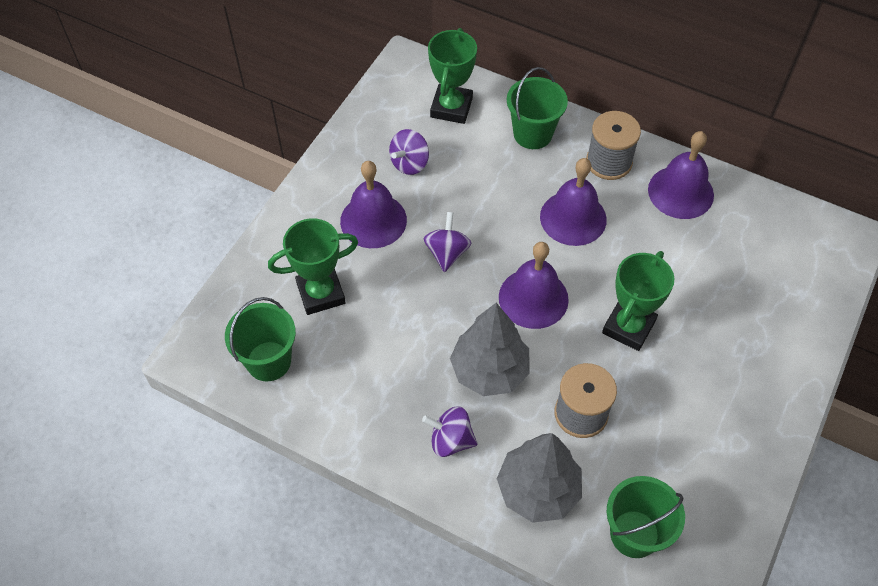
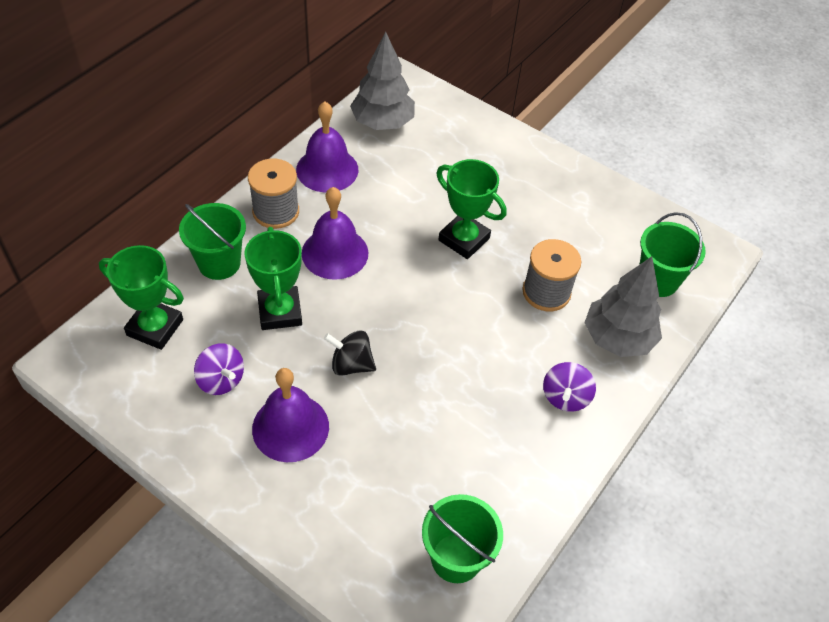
camera: 85 degrees left, 5 degrees down
green trophy [268,218,358,315] -> green trophy moved to [244,227,302,330]
purple spinning top [424,212,471,272] -> black spinning top [324,330,376,376]
grey tree [450,303,530,396] -> grey tree moved to [350,32,415,130]
purple bell [499,242,569,329] -> none

